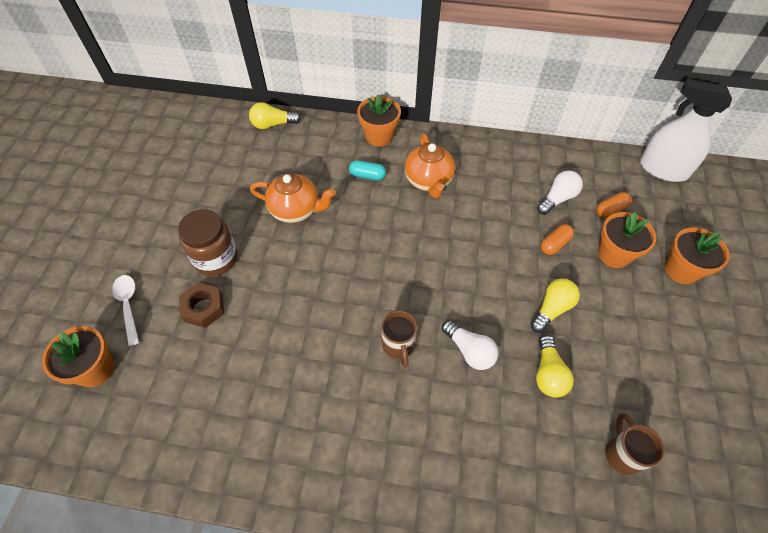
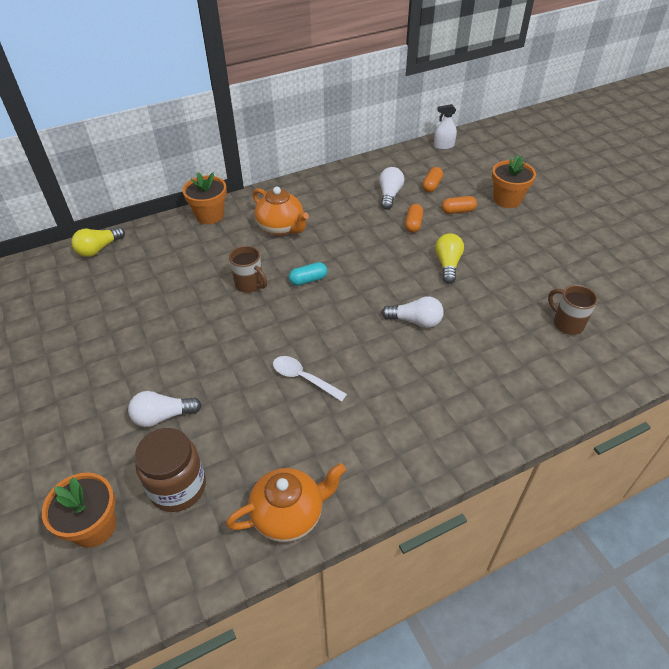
camera: 35 degrees left, 10 degrees down
white spoon [112,275,139,346] -> white spoon moved to [273,356,347,402]
brown jar [178,209,238,276] -> brown jar moved to [135,428,206,512]
brown nut [179,282,224,328] -> white light bulb [128,391,202,427]
orange teapot [250,173,336,223] -> orange teapot moved to [226,463,346,542]
turquoise capsule [349,160,386,180] -> turquoise capsule moved to [289,262,327,286]
brown mug [381,310,417,368] -> brown mug moved to [229,246,267,293]
yellow light bulb [536,335,574,398] -> none
orange flower pot [598,212,656,268] -> orange capsule [441,196,477,214]
white spray bottle [640,79,732,182] -> white spray bottle [434,104,457,150], size x0.51

